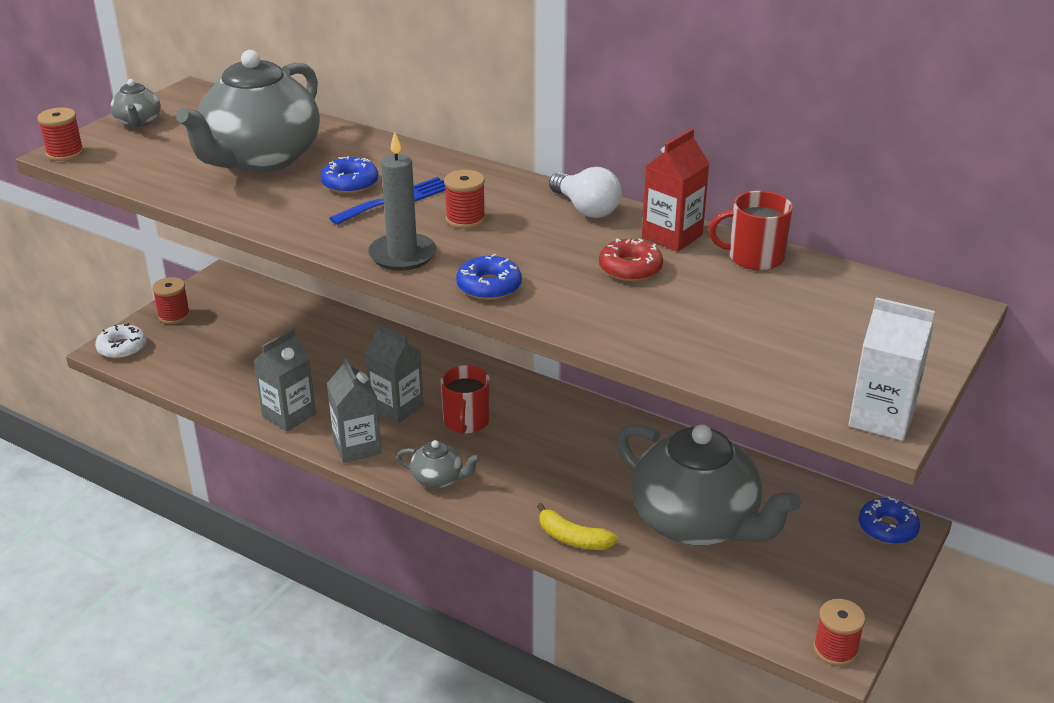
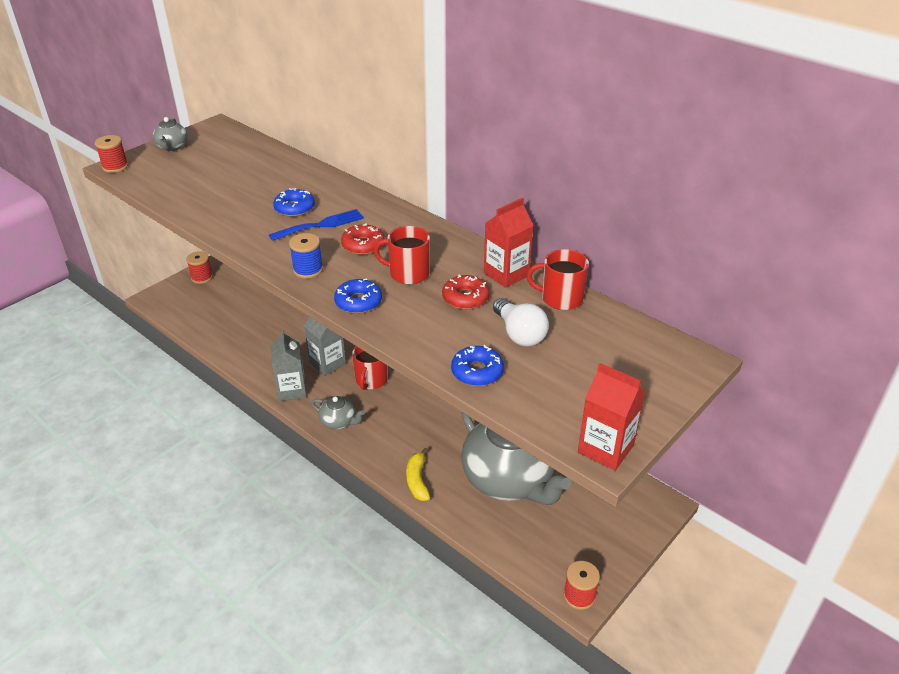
camera: 10 degrees right, 5 degrees up
white donut [95,323,147,359] -> none
grey teapot [176,50,320,173] -> none
grey carton [254,329,316,432] -> none
grey candle [368,131,436,271] -> blue spool [289,233,323,278]
red spool [444,170,486,229] -> red donut [341,223,385,255]
yellow banana [537,503,618,550] -> yellow banana turned 45 degrees clockwise [406,448,430,501]
white light bulb [549,167,622,218] -> white light bulb moved to [493,298,549,346]
white carton [848,297,935,441] -> red carton [578,363,646,471]
blue donut [859,496,920,544] -> blue donut moved to [451,345,504,386]
none -> red mug [374,226,430,285]

